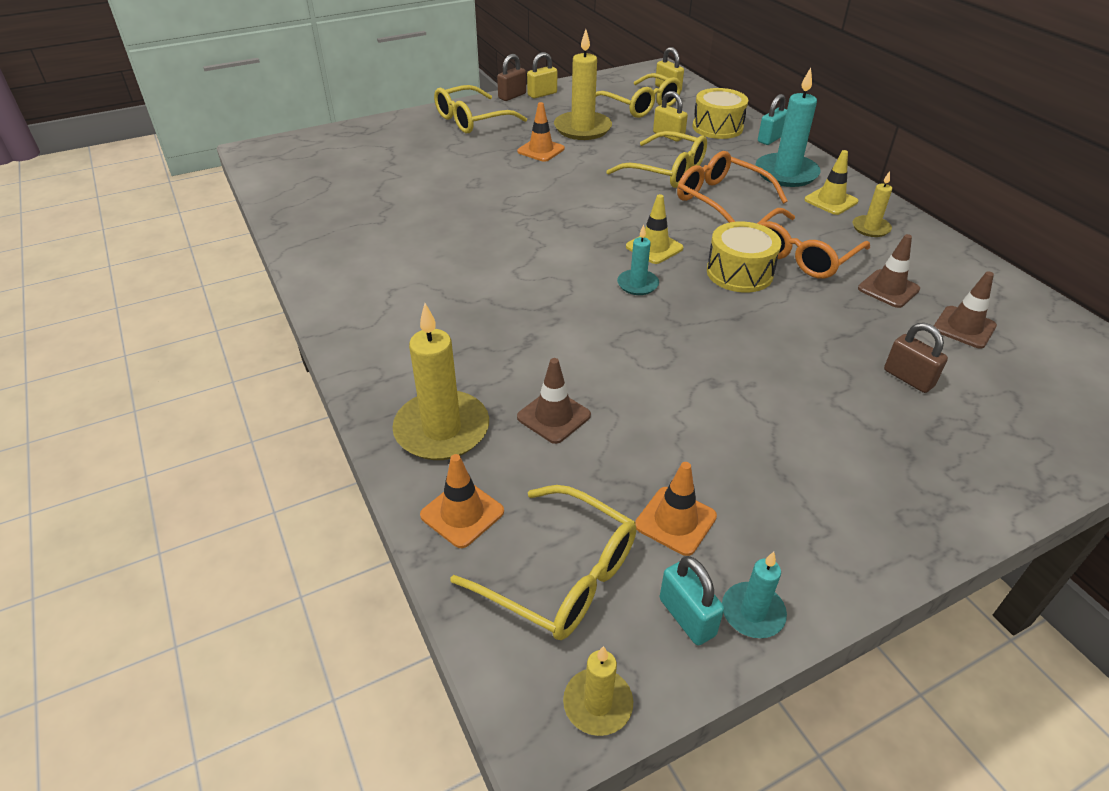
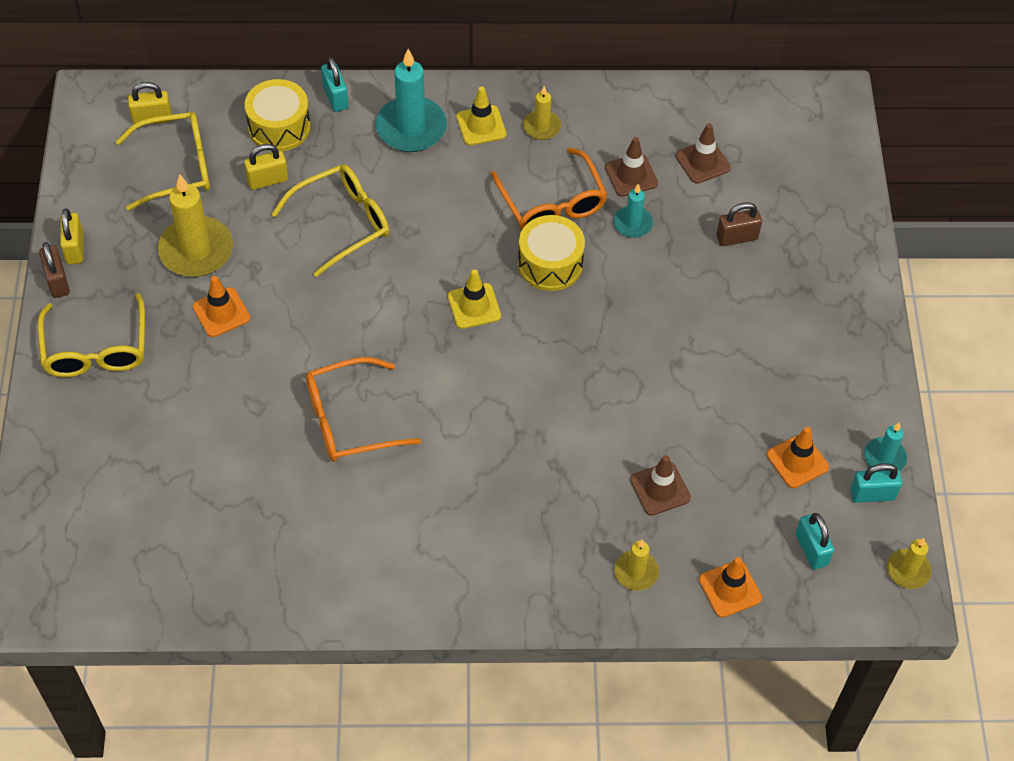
camera: 65 degrees left, 15 degrees up
yellow candle [392,303,489,460] -> yellow candle [614,540,659,591], size x0.54
yellow glasses [450,485,636,640] -> turquoise padlock [796,513,834,570]
turquoise candle [617,225,659,295] -> turquoise candle moved to [614,184,653,238]
orange glasses [677,151,788,223] -> orange glasses moved to [306,357,421,461]

